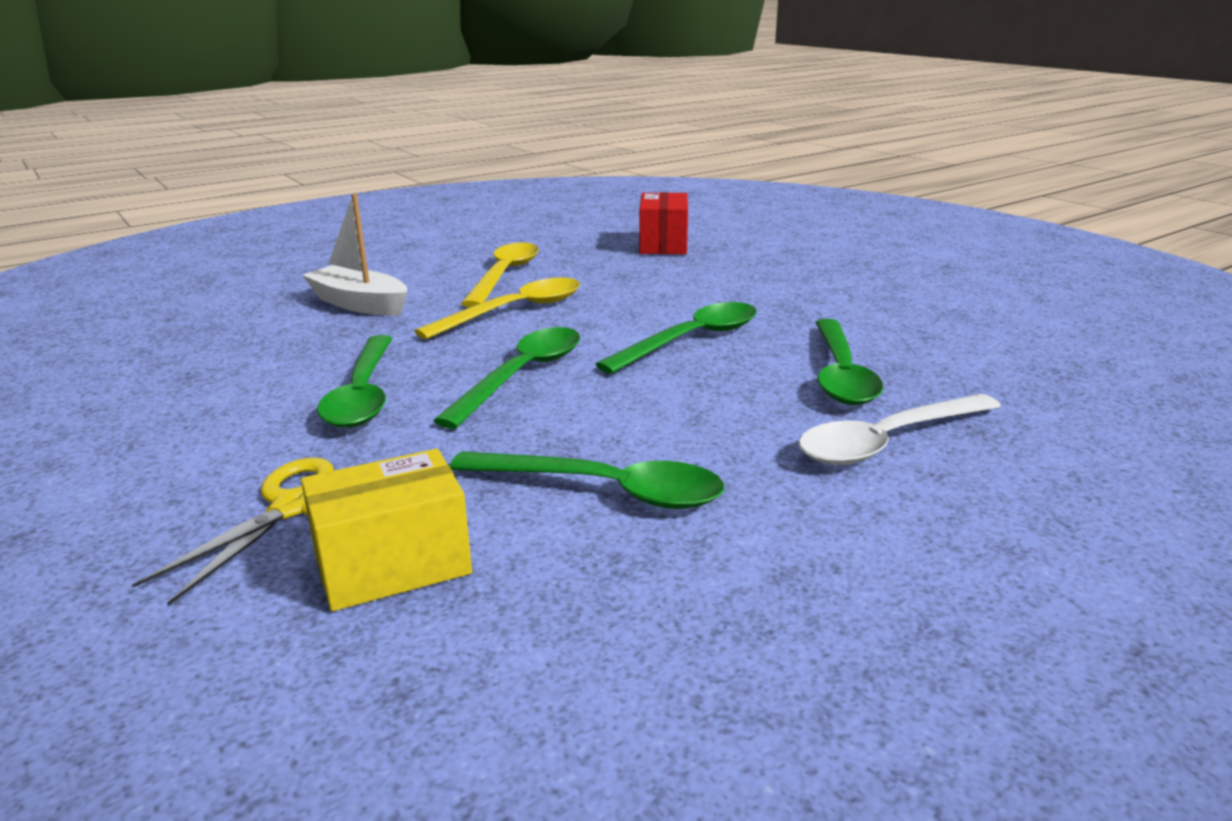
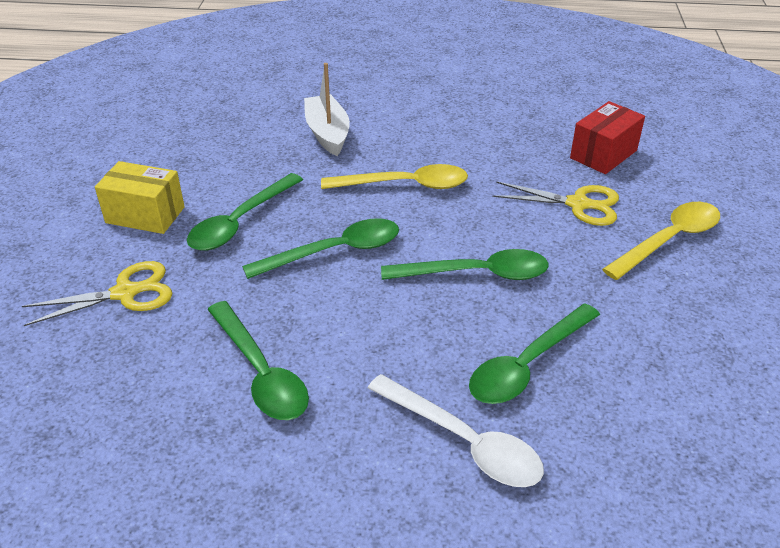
camera: 40 degrees right, 15 degrees up
yellow box [301,449,472,611] -> yellow box moved to [95,161,185,234]
yellow spoon [461,243,539,307] -> yellow spoon moved to [602,202,720,280]
white spoon [798,394,1001,465] -> white spoon turned 150 degrees counterclockwise [368,374,544,487]
none -> yellow scissors [492,181,619,226]

